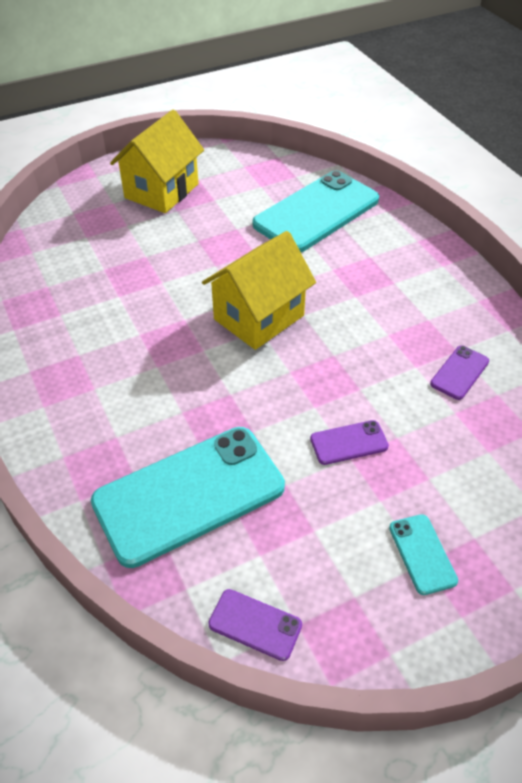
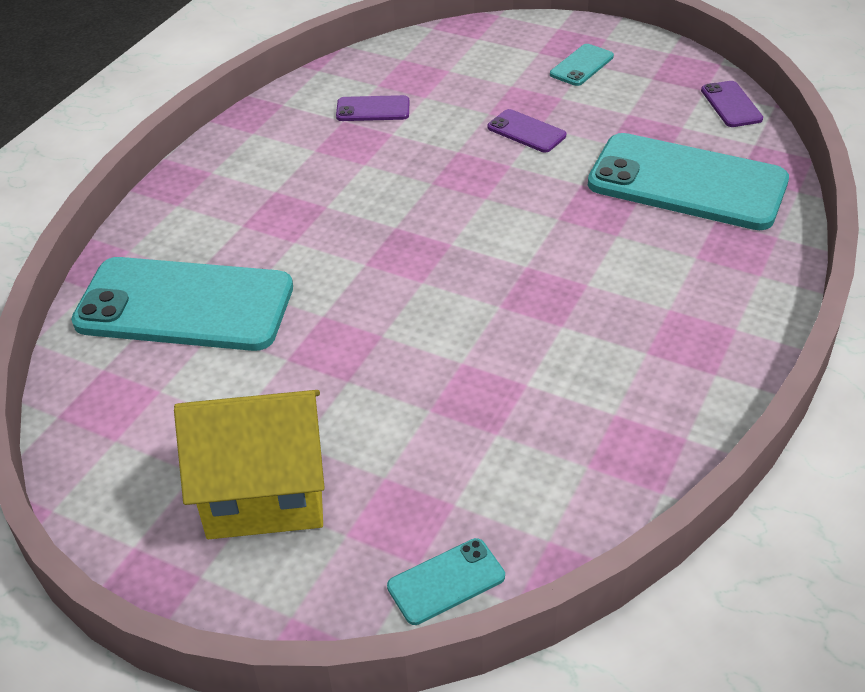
camera: 125 degrees left, 5 degrees down
yellow house [202,231,316,350] -> none
none -> turquoise phone [387,538,505,625]

